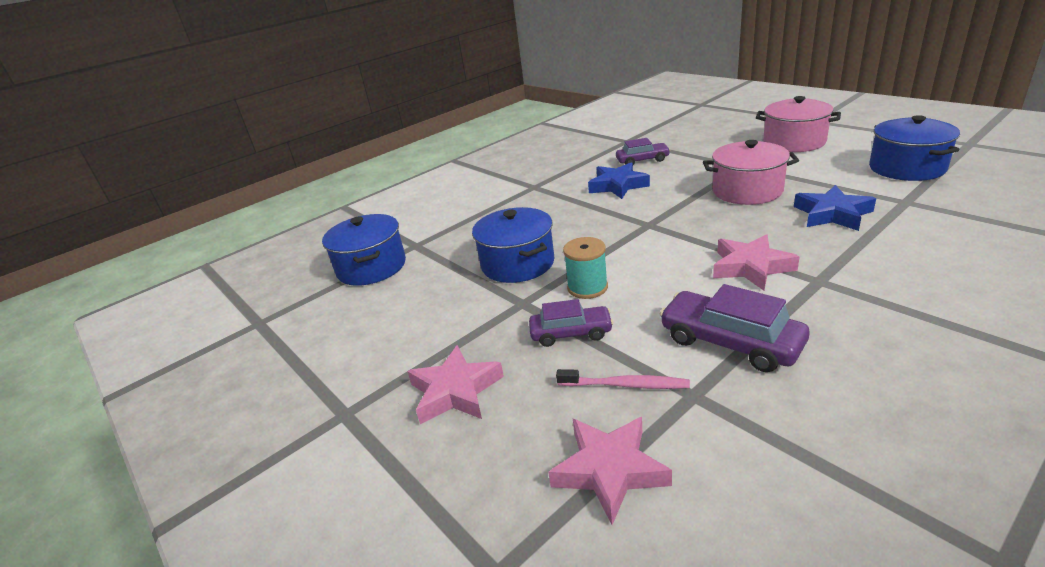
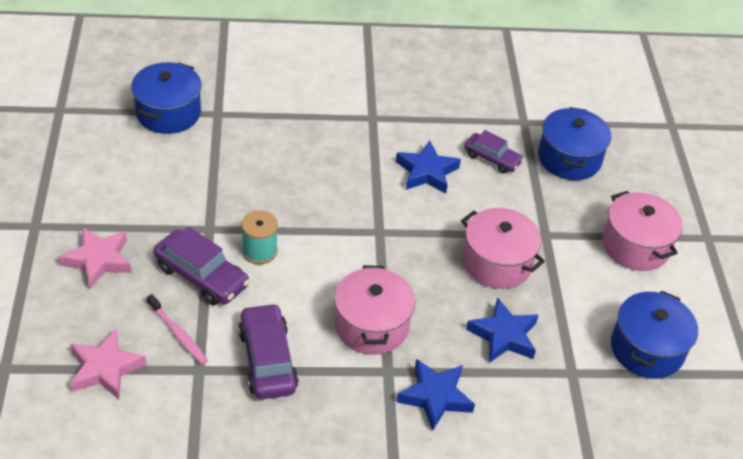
camera: 30 degrees right, 15 degrees up
blue pot [472,207,554,283] -> blue pot moved to [538,107,612,180]
purple car [529,299,613,347] -> purple car [154,226,250,305], size x1.53
pink star [713,234,800,291] -> pink pot [334,265,415,355]
none -> blue star [396,359,475,431]

